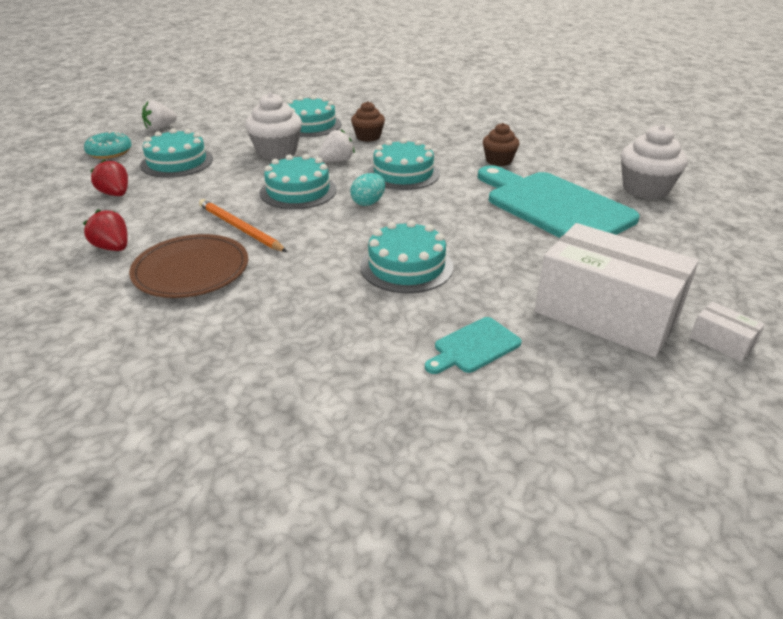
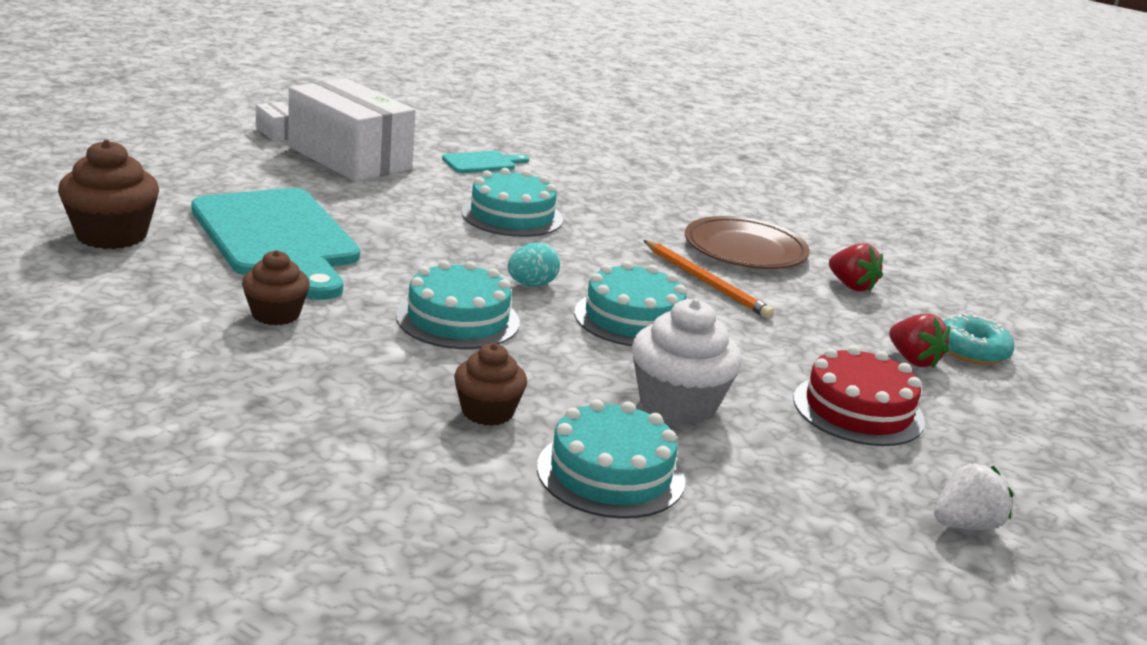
camera: 175 degrees left, 10 degrees down
turquoise donut [84,131,132,159] -> turquoise donut moved to [943,313,1015,365]
turquoise cake [140,128,213,177] -> red cake [793,346,925,446]
white strawberry [319,129,355,162] -> none
white cupcake [621,124,688,199] -> brown cupcake [58,140,159,249]

